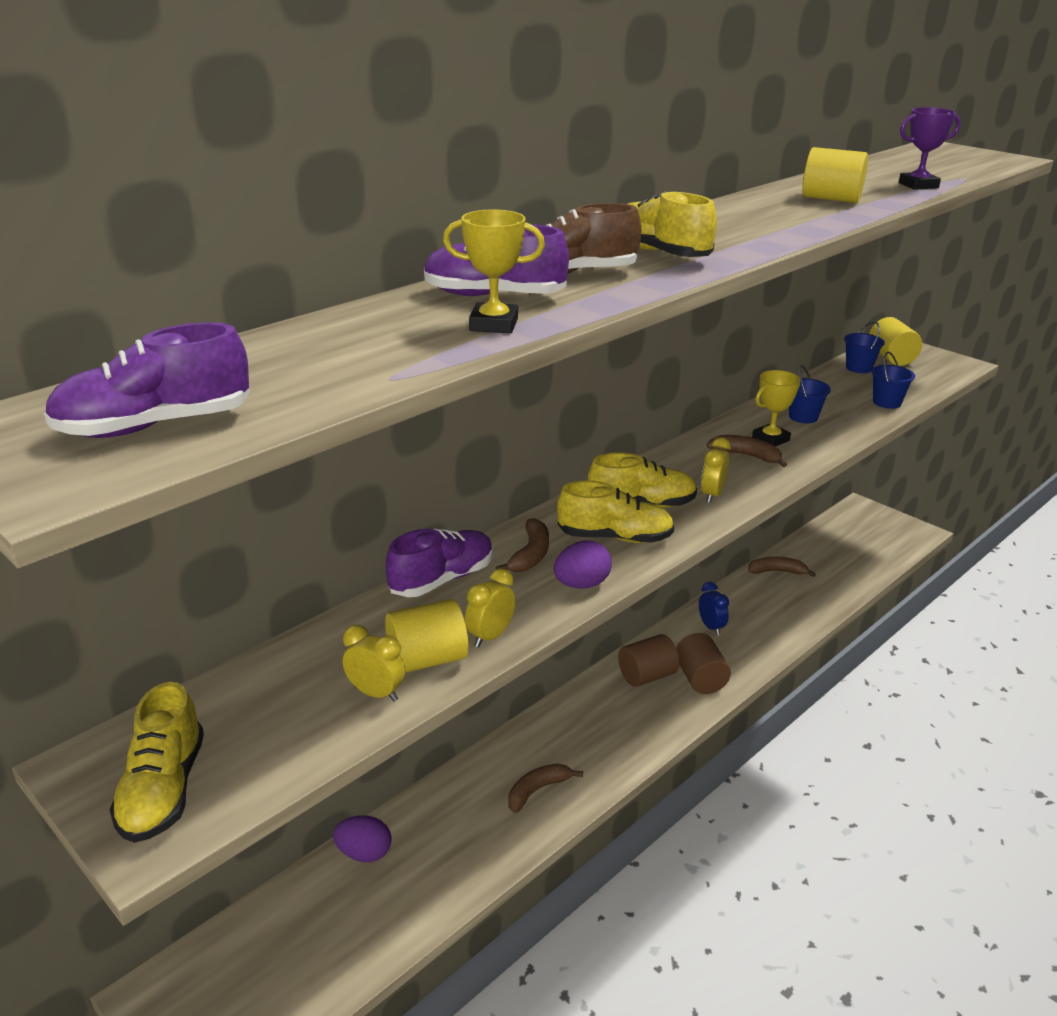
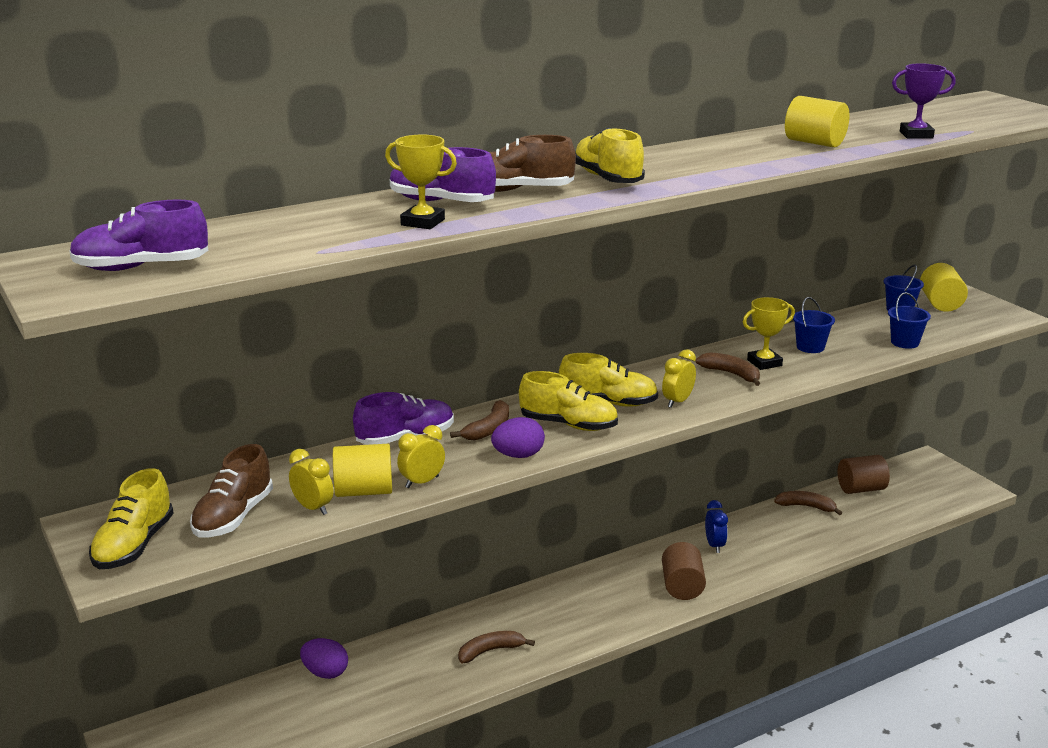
camera: 15 degrees right, 5 degrees down
brown cylinder [618,634,679,687] -> brown cylinder moved to [838,455,890,494]
none -> brown shoe [190,444,273,538]

